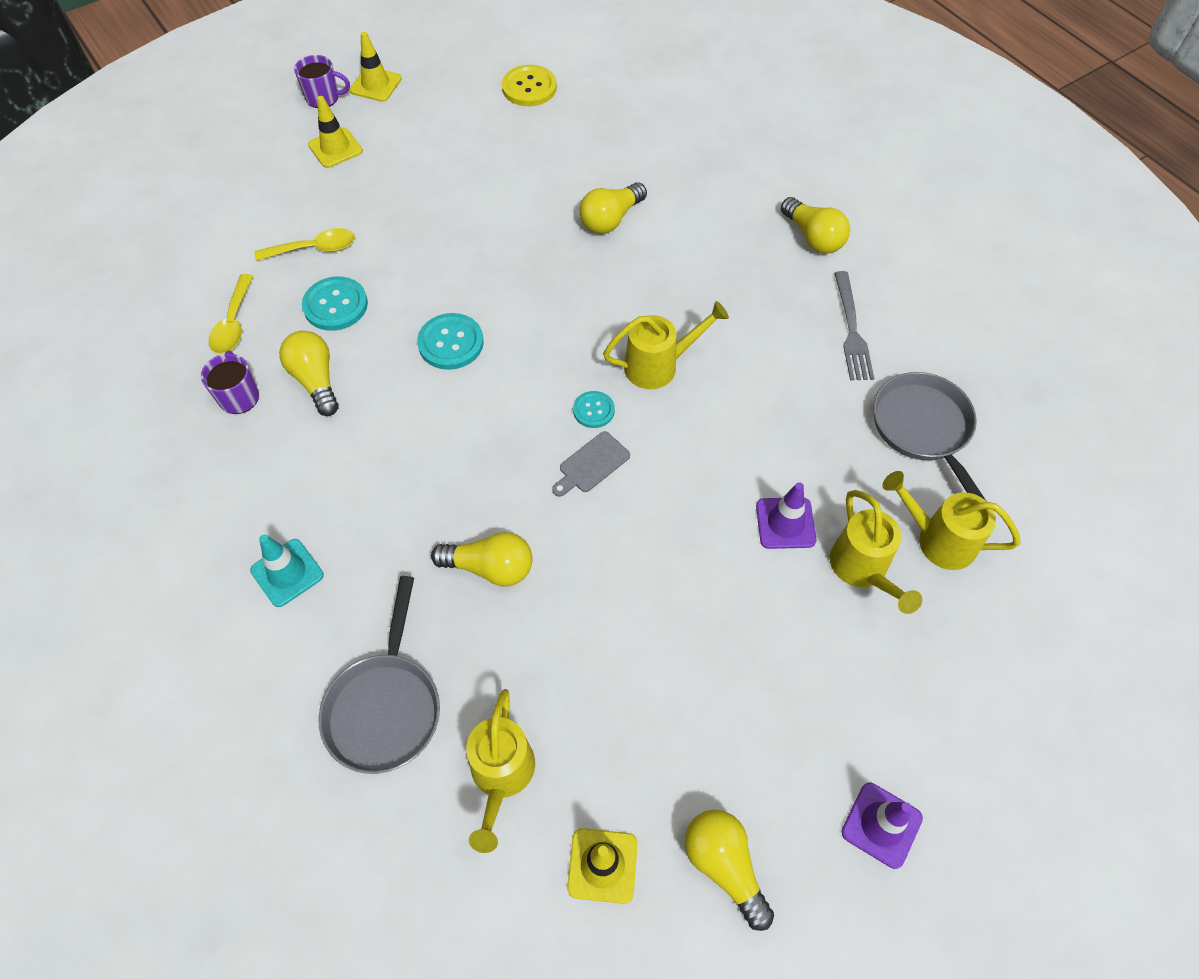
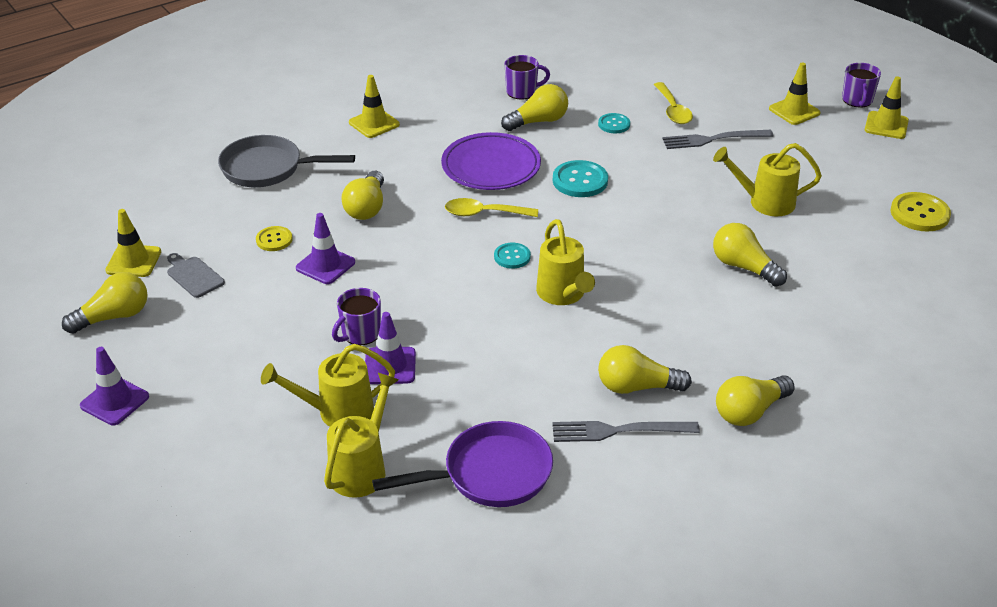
camera: 90 degrees right, 20 degrees down
yellow spoon [208,274,253,354] -> yellow spoon moved to [445,198,538,217]
turquoise traffic cone [250,534,324,607] -> yellow traffic cone [349,75,400,138]
turquoise button [302,277,368,331] -> turquoise button [598,113,630,133], size x0.61
yellow watering can [466,689,535,853] -> yellow watering can moved to [713,143,822,216]
grey cutting board [552,431,630,497] -> grey cutting board moved to [167,253,225,298]
grey pan [873,372,985,500] -> purple pan [372,421,553,507]
none -> yellow button [256,226,292,251]
none -> purple traffic cone [296,213,355,284]
none -> purple mug [332,288,381,345]
none -> purple plate [441,132,541,190]
none -> yellow light bulb [598,345,692,394]
none -> grey fork [662,130,774,149]

